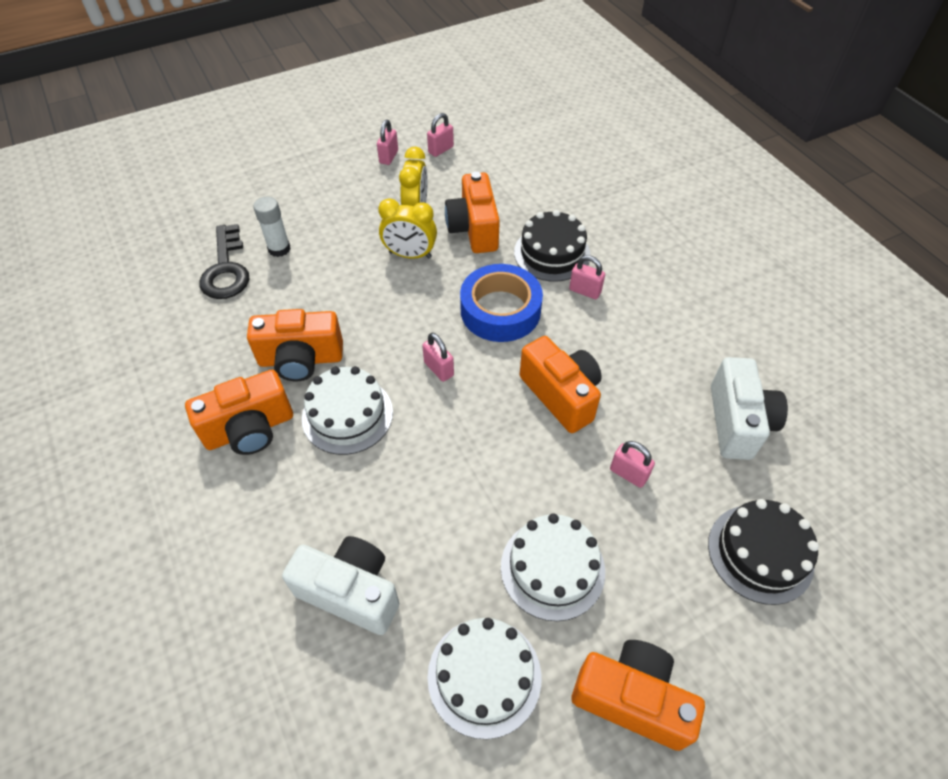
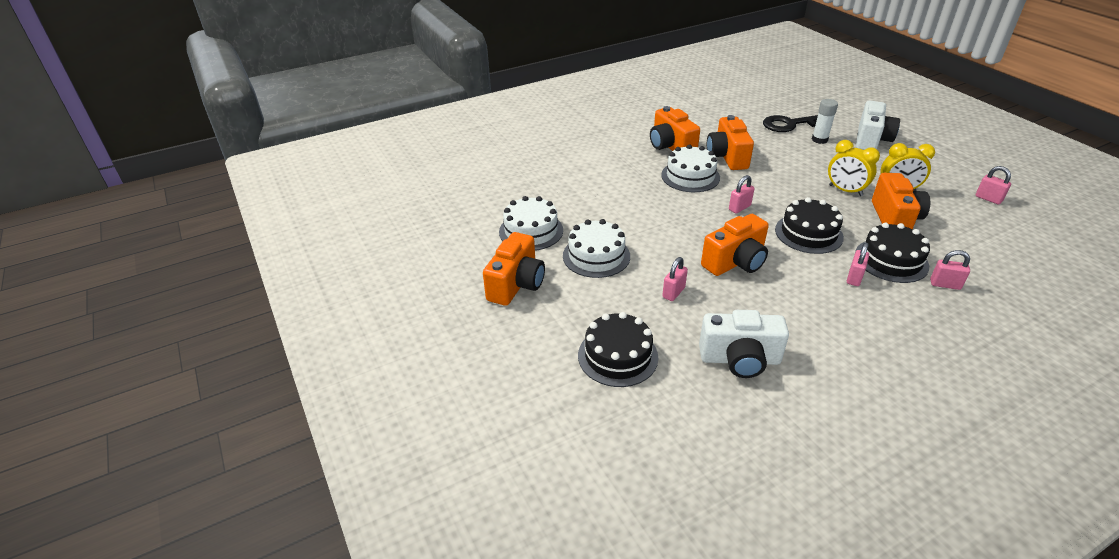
camera: 90 degrees right, 15 degrees down
white camera [282,536,399,635] -> white camera moved to [856,101,900,150]
pink padlock [377,120,398,165] -> pink padlock moved to [930,250,970,290]
yellow clock [378,198,437,259] -> yellow clock turned 60 degrees counterclockwise [828,140,880,196]
orange camera [445,172,500,253] -> orange camera turned 105 degrees clockwise [872,173,930,229]
blue tape [460,264,543,342] -> black cake [775,197,844,254]

